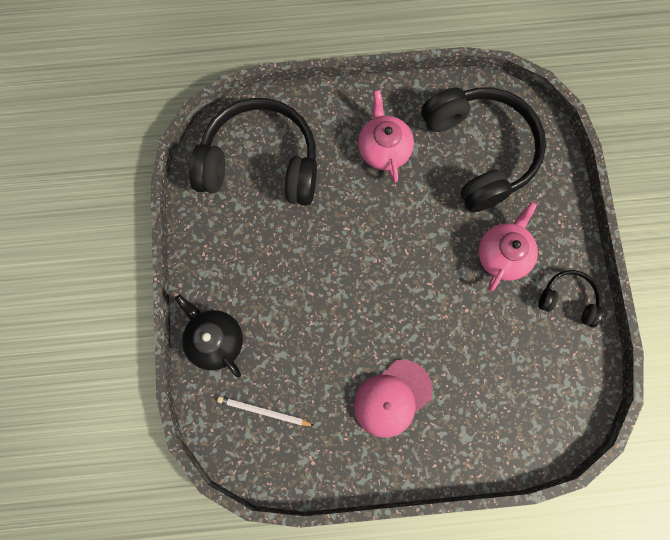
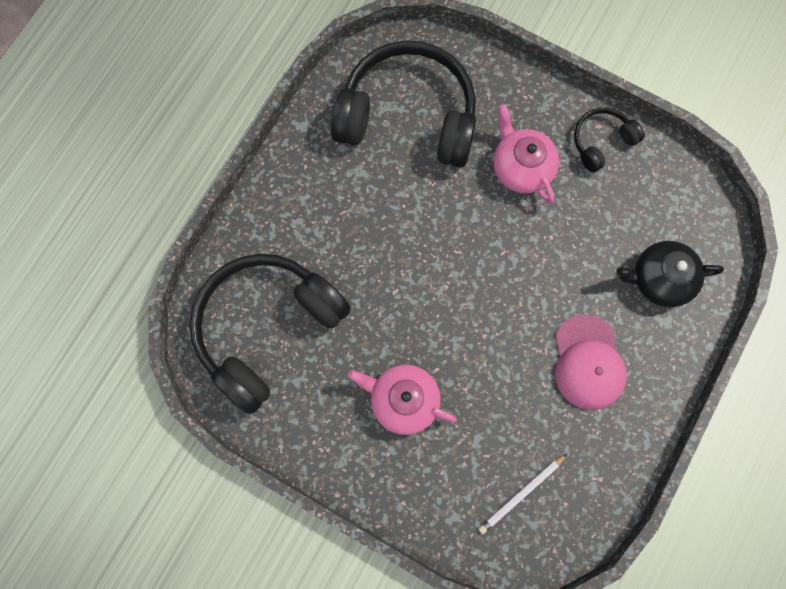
camera: 55 degrees left, 0 degrees up
black teapot [175,295,243,378] -> black teapot moved to [617,241,724,307]
pink teapot [358,90,414,183] -> pink teapot moved to [348,365,457,435]

